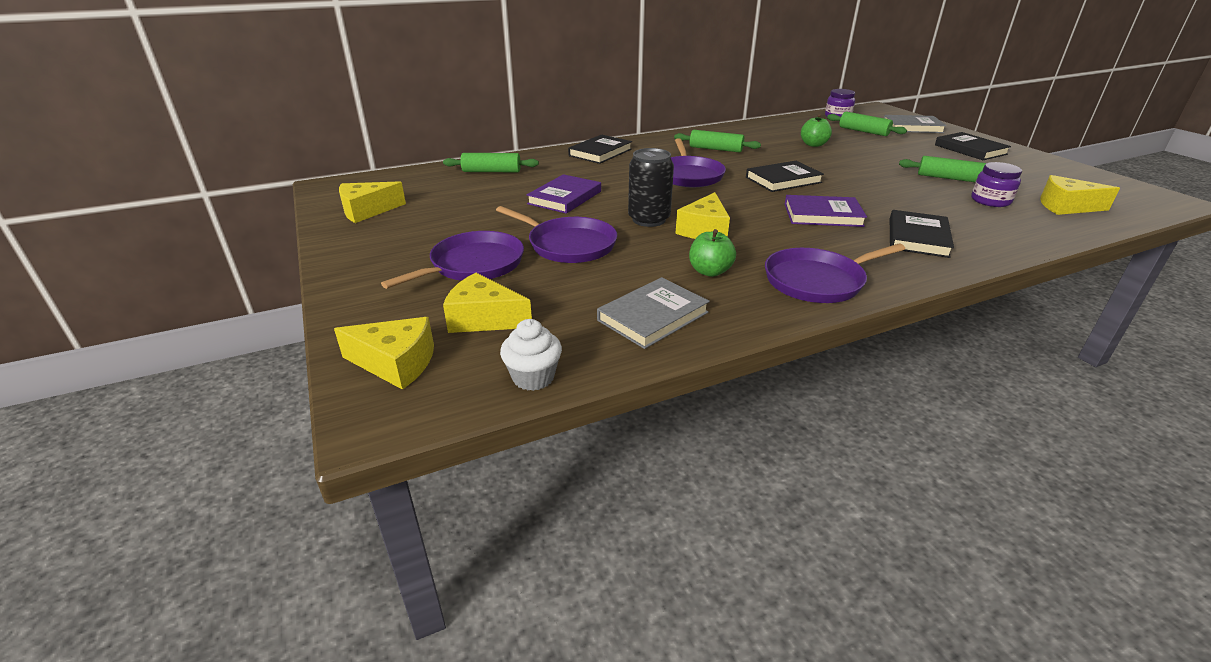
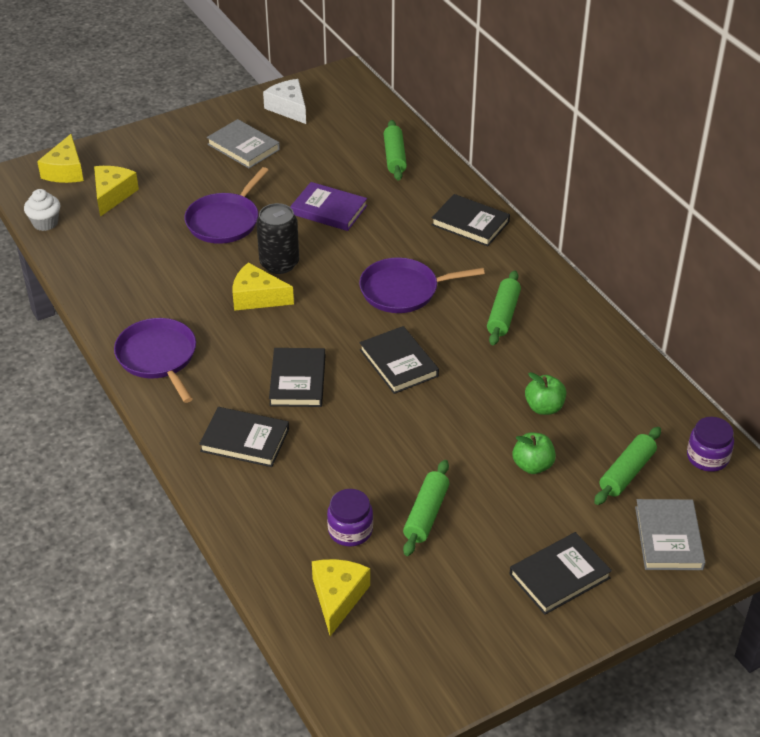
camera: 85 degrees right, 10 degrees up
yellow cheese [339,181,406,223] -> white cheese [263,79,306,124]
purple pan [381,231,524,289] -> none
grey book [597,277,710,349] -> grey book moved to [207,119,280,168]
green apple [689,229,736,277] -> green apple moved to [513,432,556,474]
purple book [785,195,867,227] -> black book [269,348,325,407]

